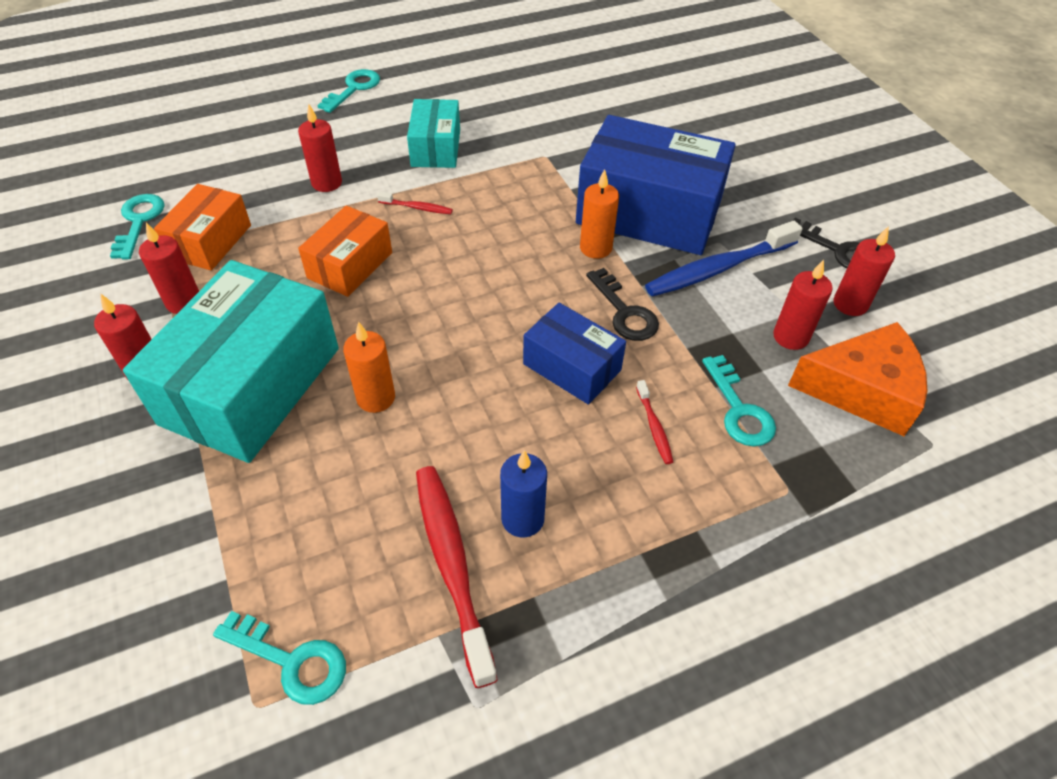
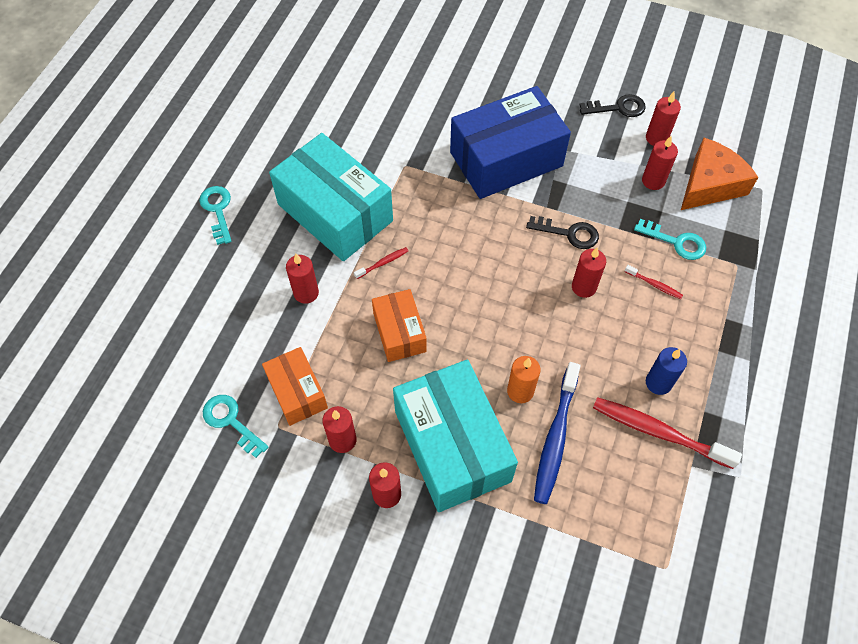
camera: 45 degrees left, 10 degrees up
turquoise key [213,611,346,705] -> none
turquoise box [407,99,460,168] -> turquoise box [269,133,393,261], size x1.86
blue box [523,303,626,404] -> red candle [572,247,606,298]
orange candle [580,169,619,259] -> none
blue toothbrush [645,221,802,297] -> blue toothbrush moved to [534,362,580,504]

